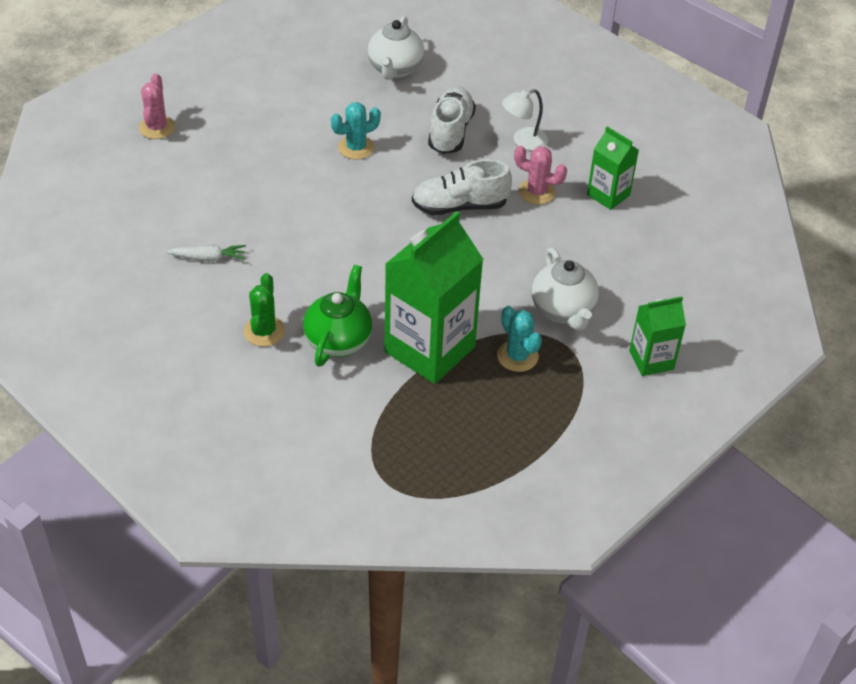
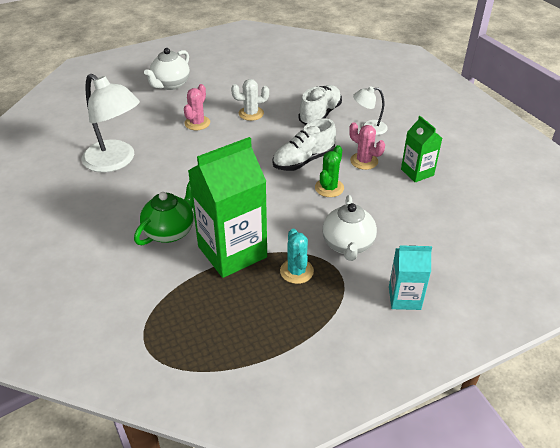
camera: 20 degrees right, 5 degrees down
pink cactus [139,74,175,139] -> pink cactus moved to [184,84,210,130]
white carrot [166,245,246,261] -> white lamp [82,74,140,172]
green cactus [244,273,285,347] -> green cactus moved to [315,145,344,197]
turquoise cactus [331,102,381,160] -> white cactus [231,79,269,121]
white teapot [368,16,425,80] -> white teapot moved to [144,48,190,90]
white shoe [412,159,512,215] -> white shoe turned 45 degrees counterclockwise [272,118,336,171]
green carton [629,296,686,376] -> turquoise carton [389,245,432,310]

